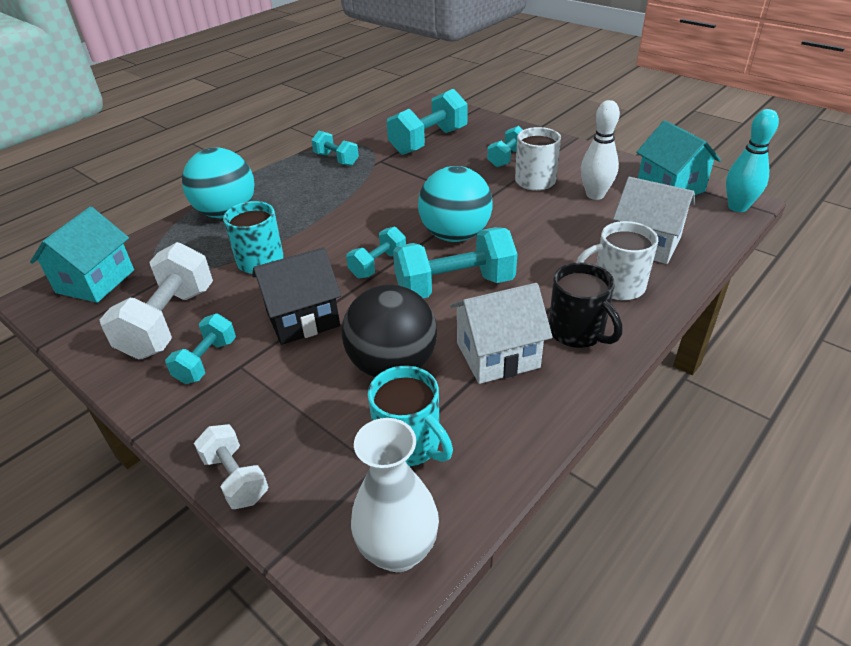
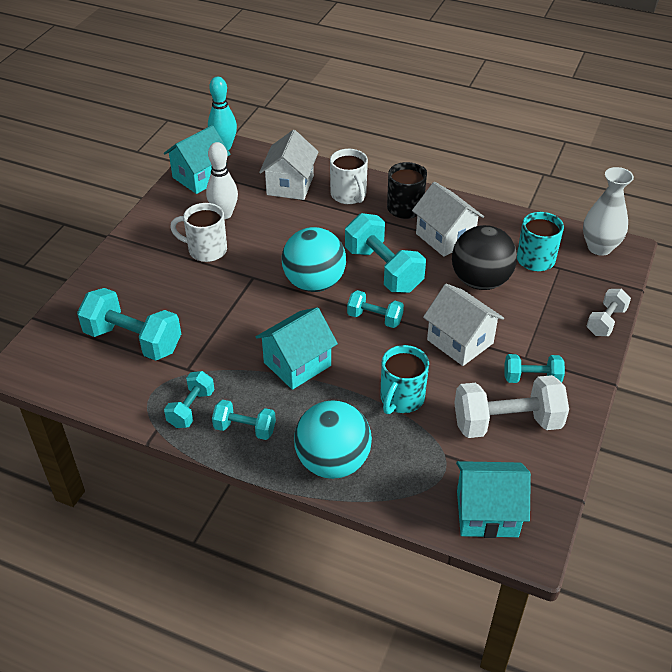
camera: 110 degrees left, 5 degrees up
black house [252,247,341,345] -> white house [423,284,504,366]
turquoise dumbbell [487,126,523,167] -> turquoise dumbbell moved to [212,400,276,440]
none -> turquoise house [256,307,338,390]

